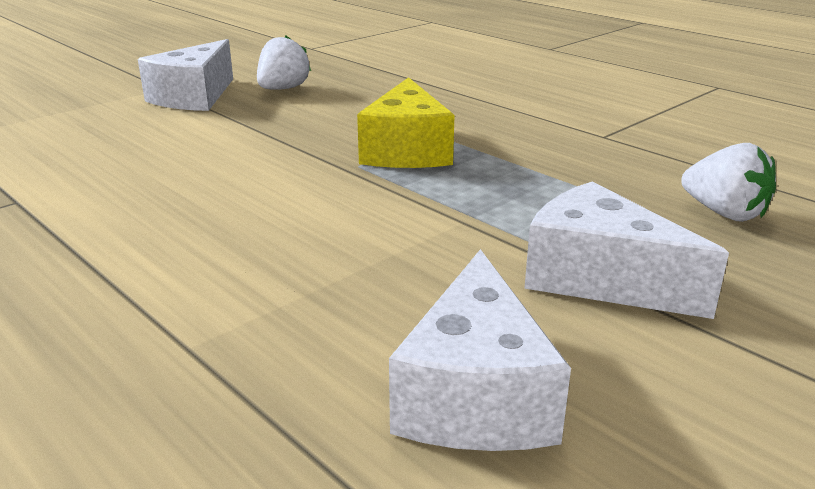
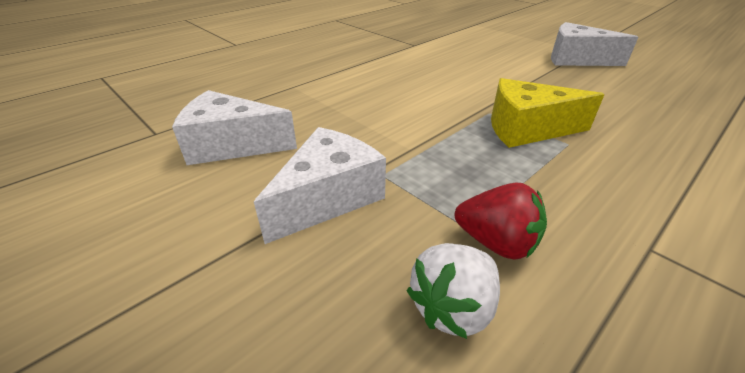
camera: 90 degrees right, 10 degrees up
white strawberry [257,35,311,89] -> none
none -> red strawberry [455,183,547,260]

